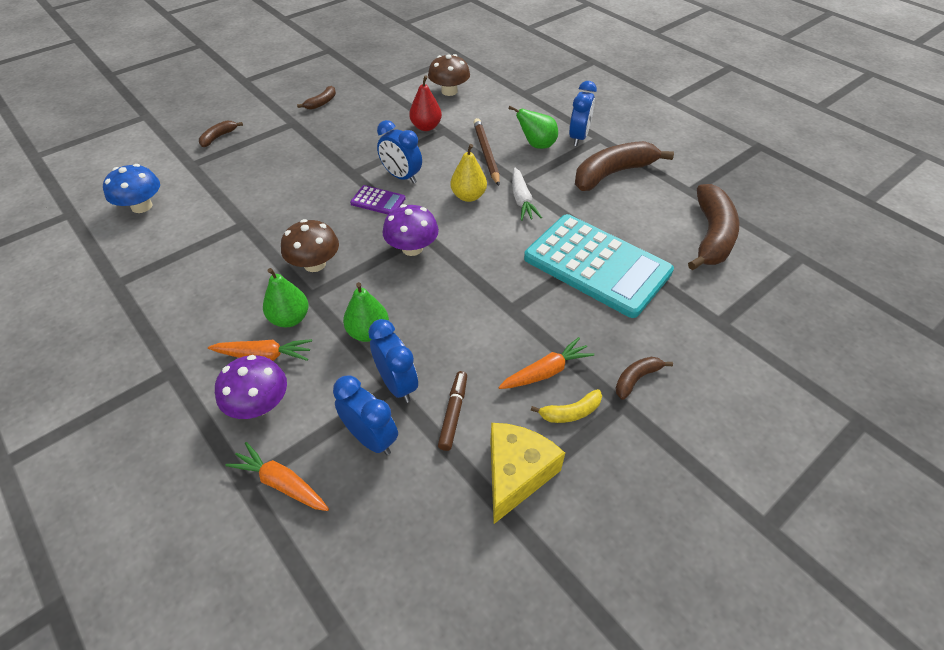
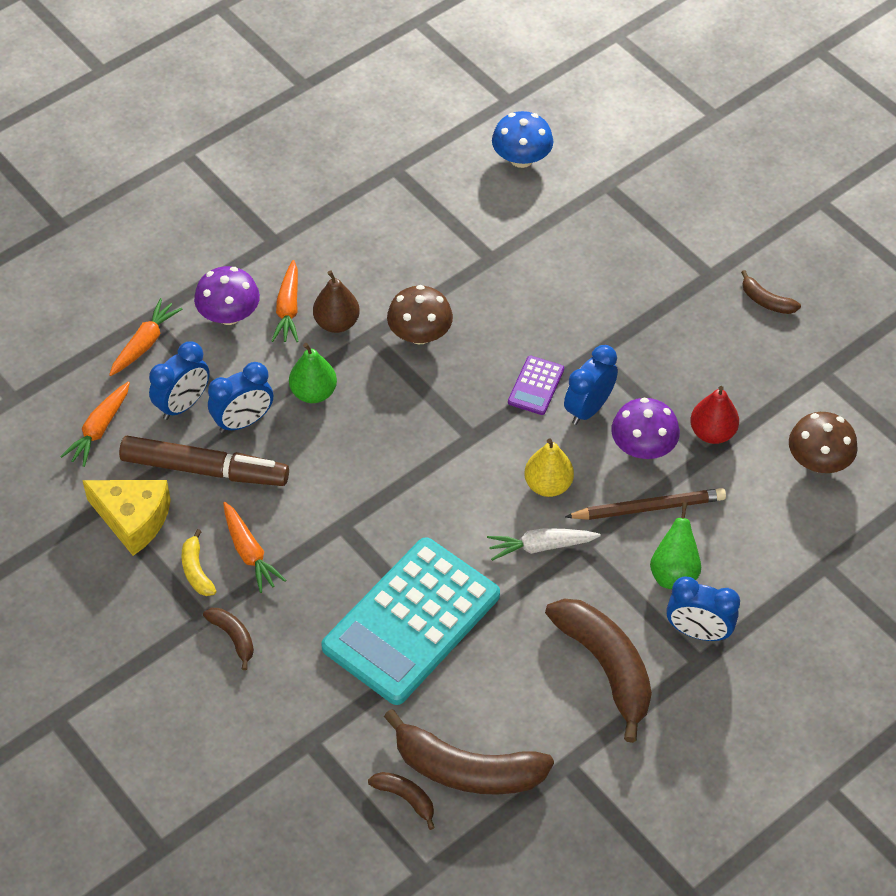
camera: 90 degrees right, 5 degrees up
brown banana [199,121,243,147] -> brown banana moved to [368,772,435,830]
green pear [263,268,309,327] -> brown pear [313,270,360,333]
purple mushroom [383,204,439,256] -> purple mushroom moved to [611,398,680,459]
brown marker [438,371,467,451] -> brown marker [119,436,289,486], size x1.94
none -> orange carrot [60,382,130,467]

